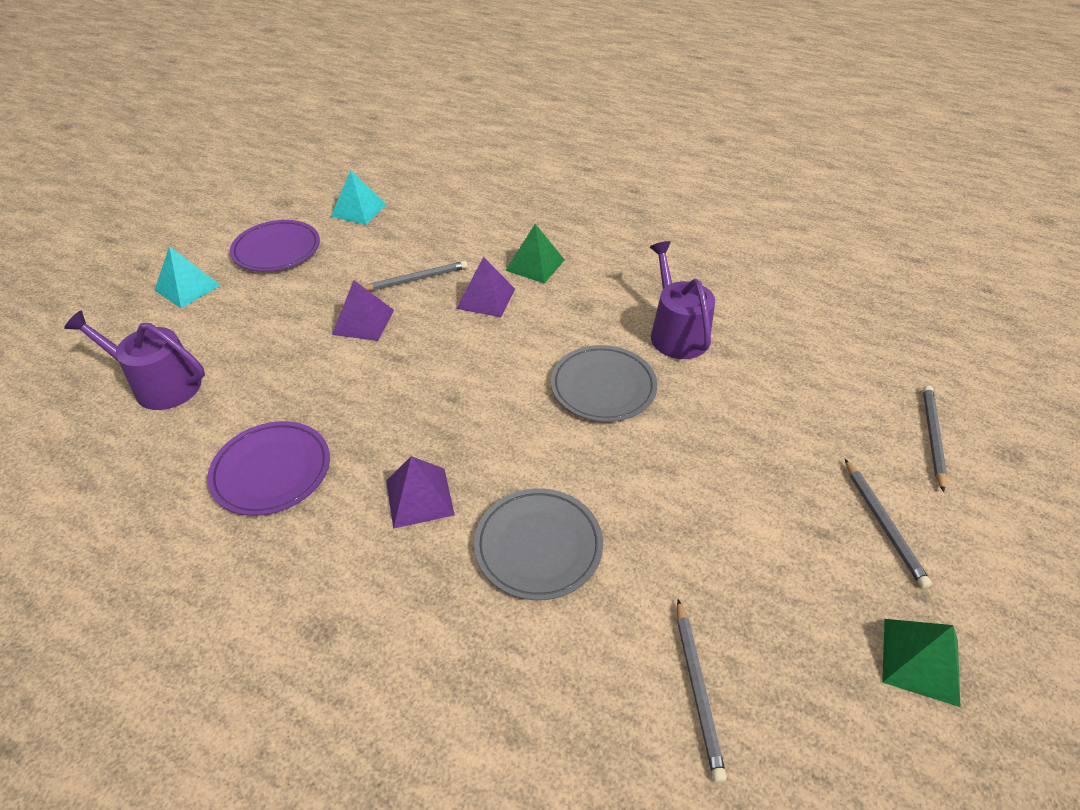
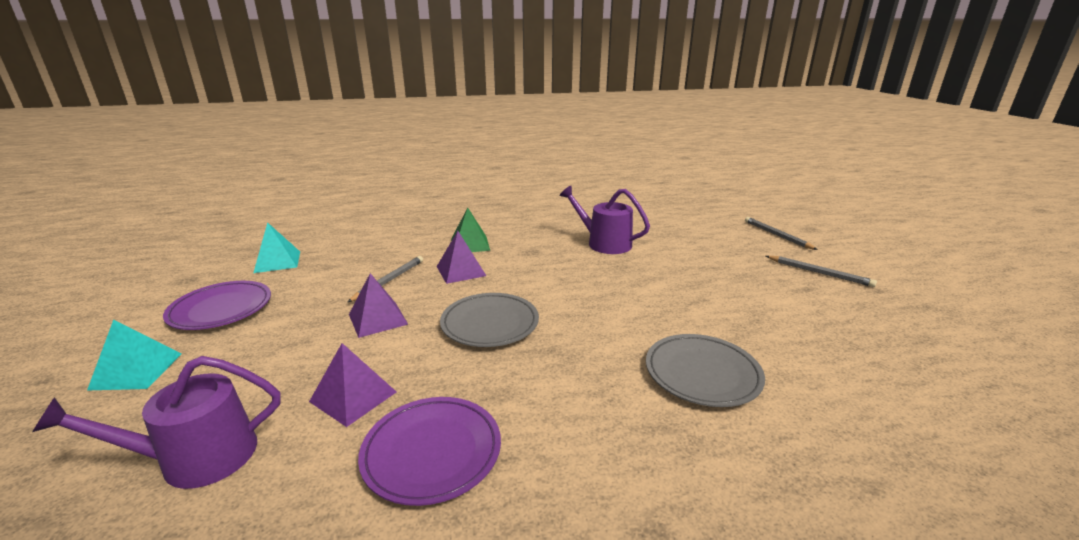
camera: 40 degrees left, 20 degrees down
purple pyramid [386,456,455,529] -> purple pyramid moved to [309,343,396,427]
grey plate [551,345,657,422] -> grey plate moved to [440,293,539,347]
grey pencil [677,599,727,783] -> none
green pyramid [882,619,960,707] -> none

